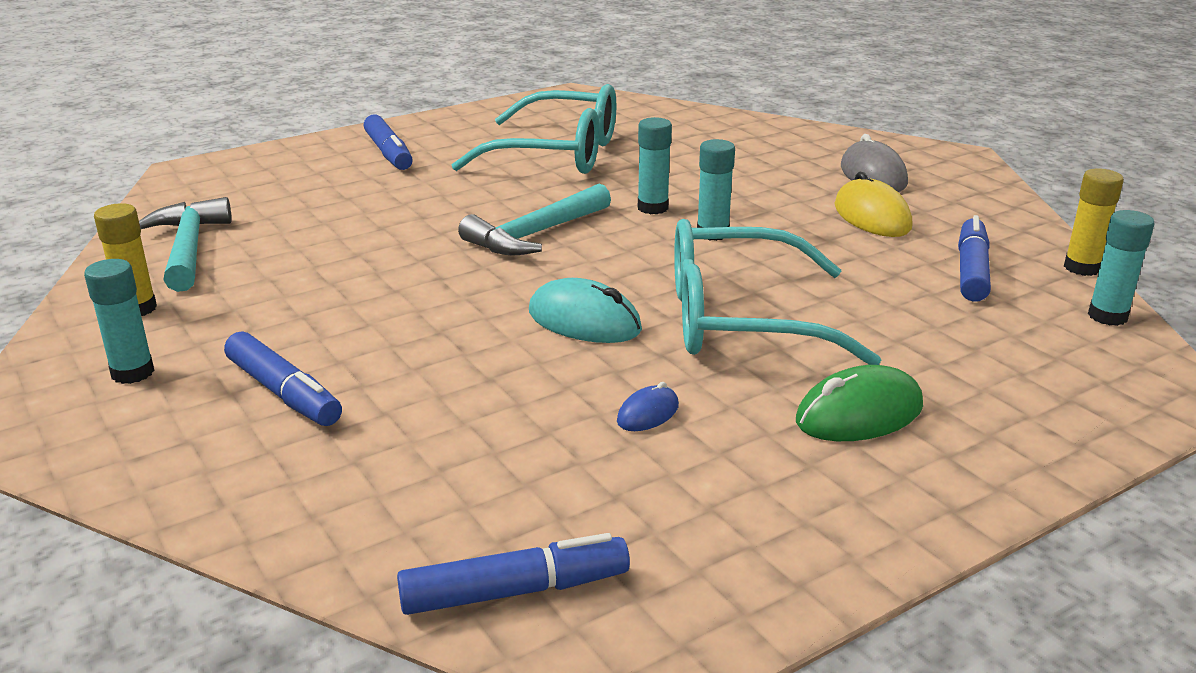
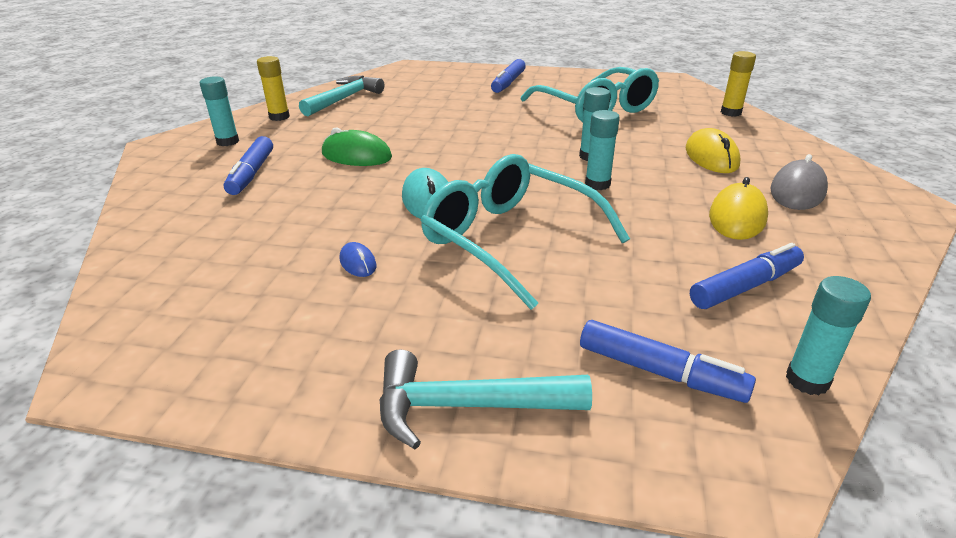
camera: 45 degrees right, 5 degrees up
blue marker [397,533,630,615] -> blue marker moved to [580,320,756,403]
turquoise hammer [458,184,611,256] -> turquoise hammer moved to [379,350,592,449]
blue mouse [617,382,679,431] -> blue mouse turned 60 degrees clockwise [340,242,377,277]
green mouse [796,365,923,441] -> green mouse moved to [322,128,392,166]
yellow glue stick [1064,169,1124,276] -> yellow glue stick moved to [721,51,756,116]
none -> yellow mouse [685,128,741,173]

